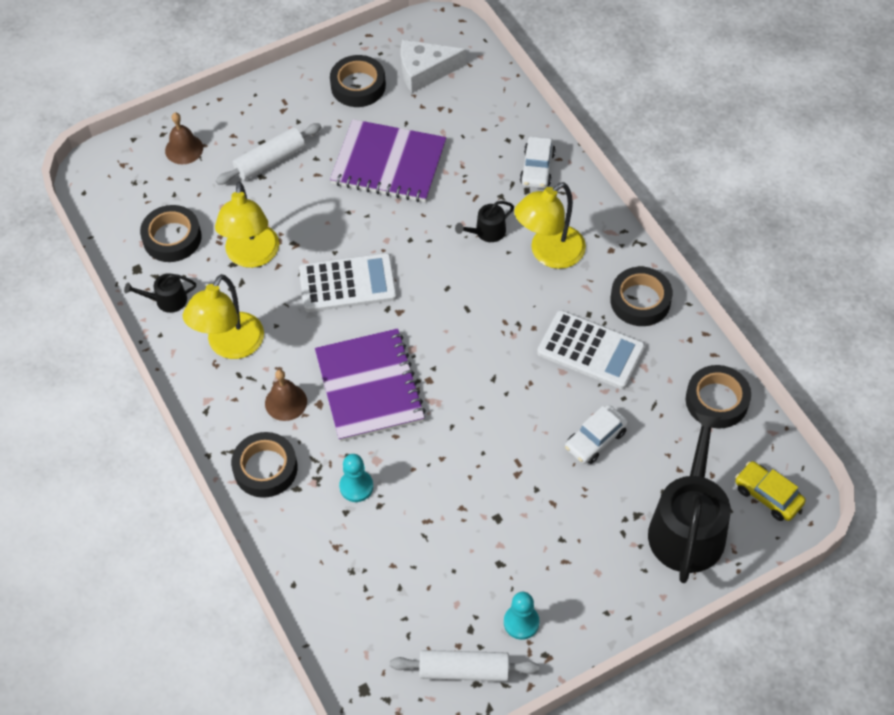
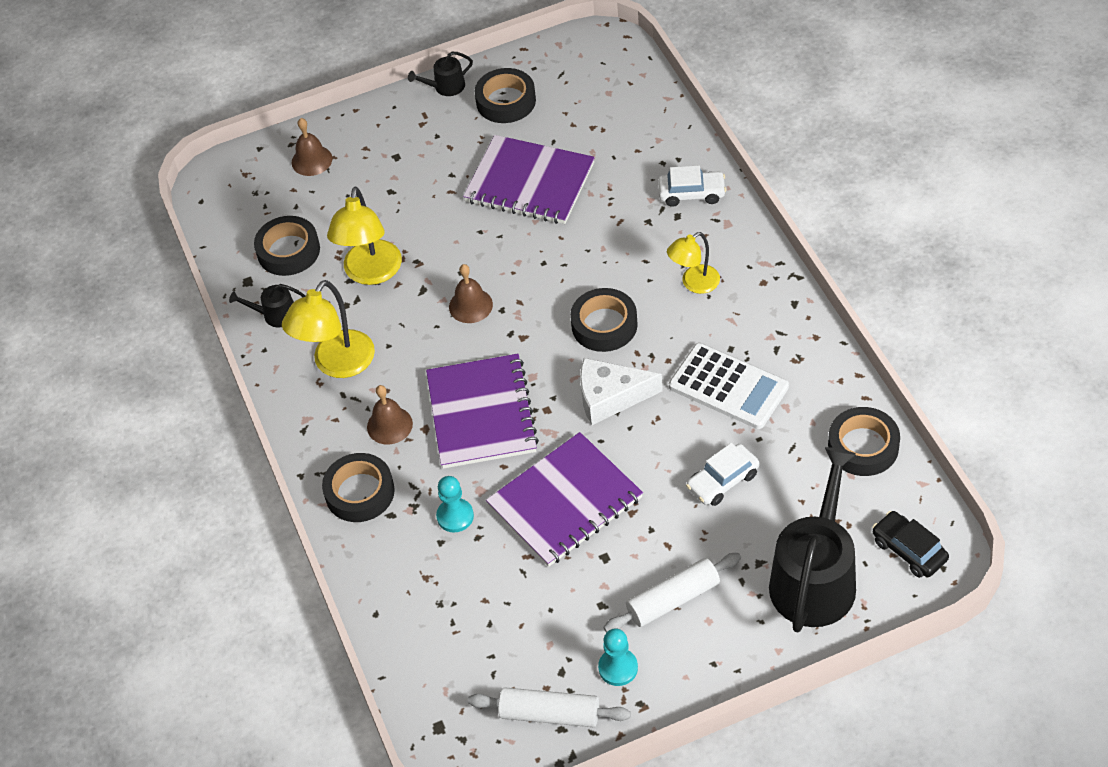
camera: 10 degrees right, 5 degrees down
white rolling pin [216,123,321,185] -> white rolling pin moved to [604,553,741,633]
white calculator [299,253,397,312] -> brown bell [449,264,493,323]
white cheese [401,40,466,93] -> white cheese moved to [580,358,663,425]
black watering can [455,201,514,242] -> black watering can moved to [408,52,473,96]
yellow lamp [514,182,586,269] -> yellow lamp [667,232,720,294], size x0.63
white car [520,136,556,188] -> white car turned 105 degrees counterclockwise [658,165,727,207]
black tape [610,267,673,326] -> black tape moved to [570,288,638,352]
yellow car [735,461,806,521] -> black car [872,511,949,578]
none -> purple notebook [486,432,643,567]

